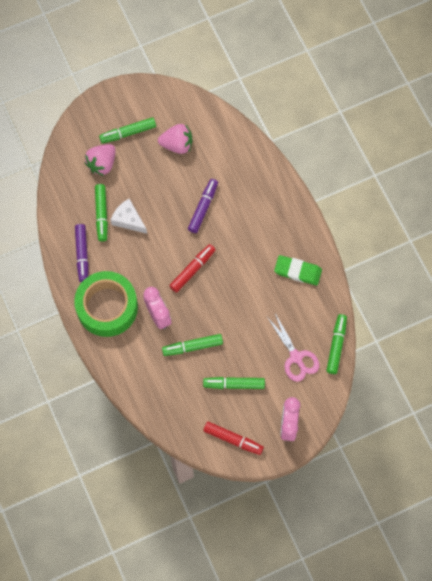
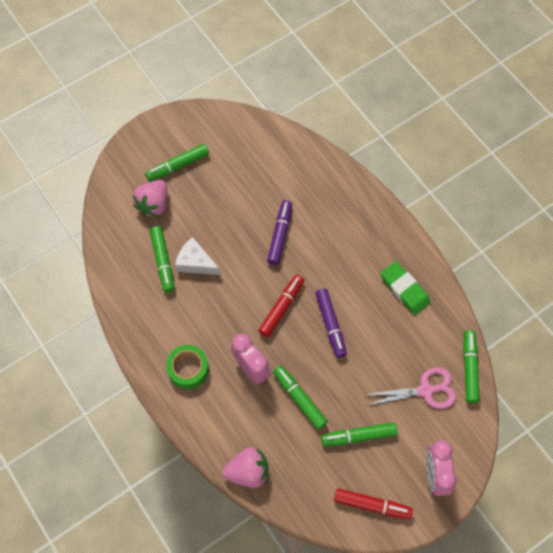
camera: 10 degrees left, 5 degrees down
green tape [74,271,138,337] -> green tape [166,345,209,389], size x0.55
purple marker [75,224,89,282] -> purple marker moved to [315,288,347,358]
pink strawberry [158,124,192,154] -> pink strawberry moved to [222,447,268,488]
green marker [162,334,223,356] -> green marker turned 75 degrees clockwise [273,366,328,430]
pink scissors [267,313,319,382] -> pink scissors turned 60 degrees counterclockwise [364,368,456,409]
green eraser [274,255,322,286] -> green eraser turned 45 degrees clockwise [380,261,431,315]

